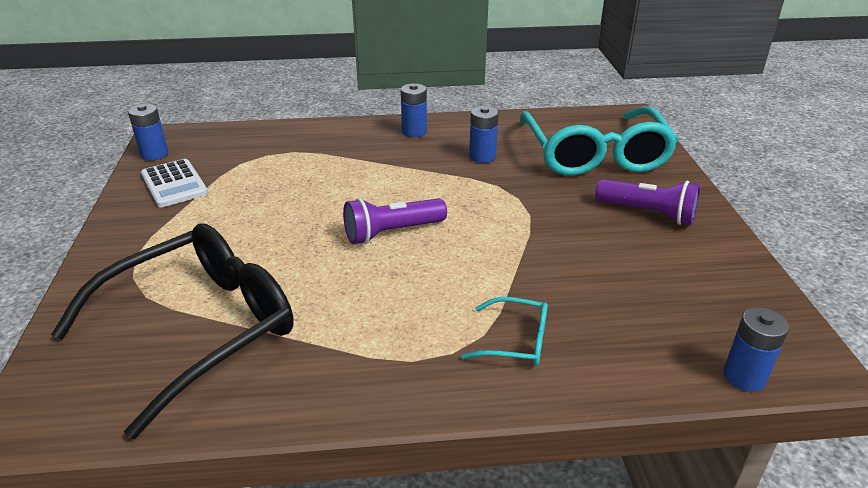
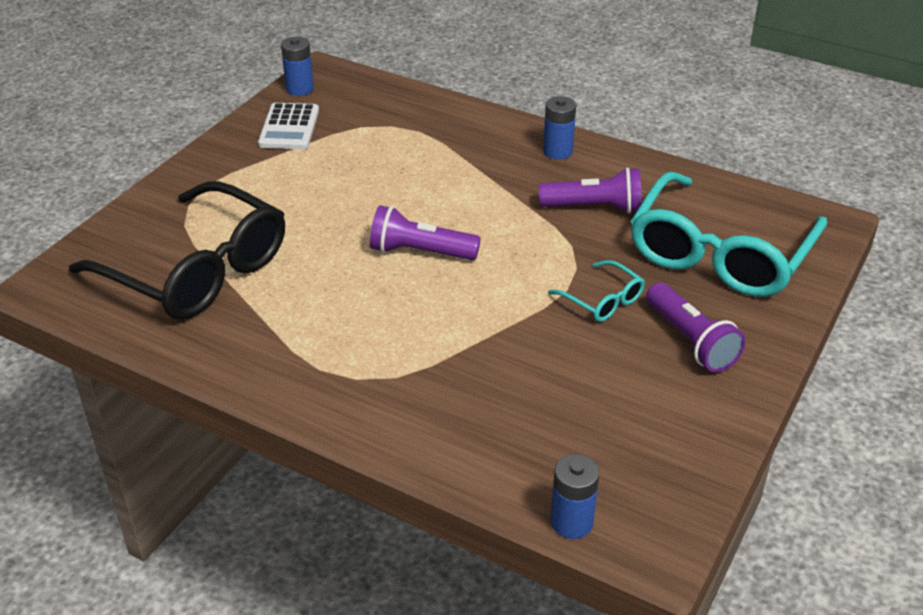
camera: 35 degrees right, 5 degrees up
black glasses [51,223,294,440] -> black glasses turned 45 degrees clockwise [69,181,285,320]
turquoise glasses [461,297,548,366] -> turquoise glasses moved to [548,260,645,322]
blue battery [469,106,499,163] -> purple flashlight [539,167,642,213]

